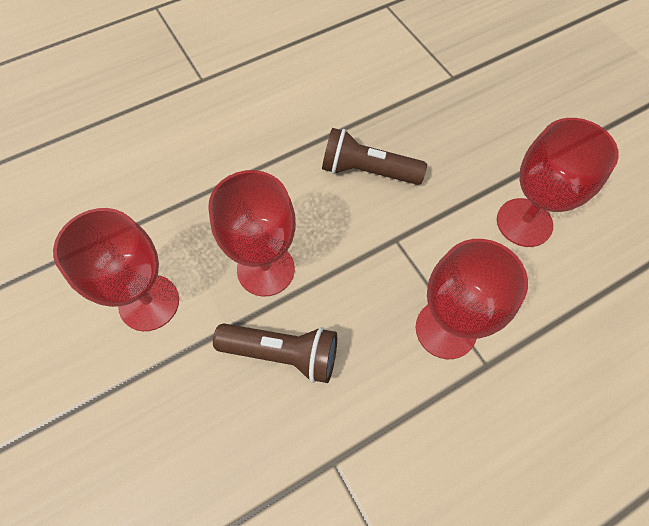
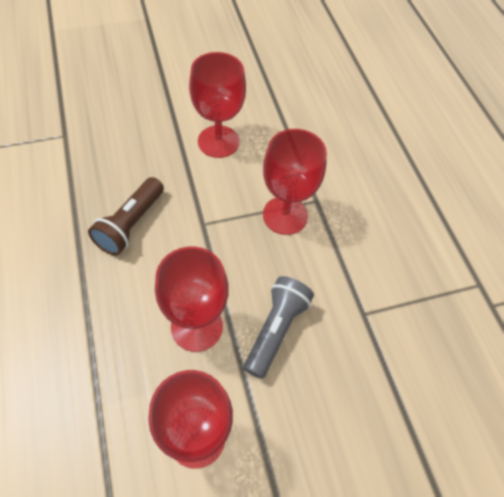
camera: 80 degrees left, 5 degrees down
brown flashlight [213,323,337,383] -> grey flashlight [243,276,314,379]

